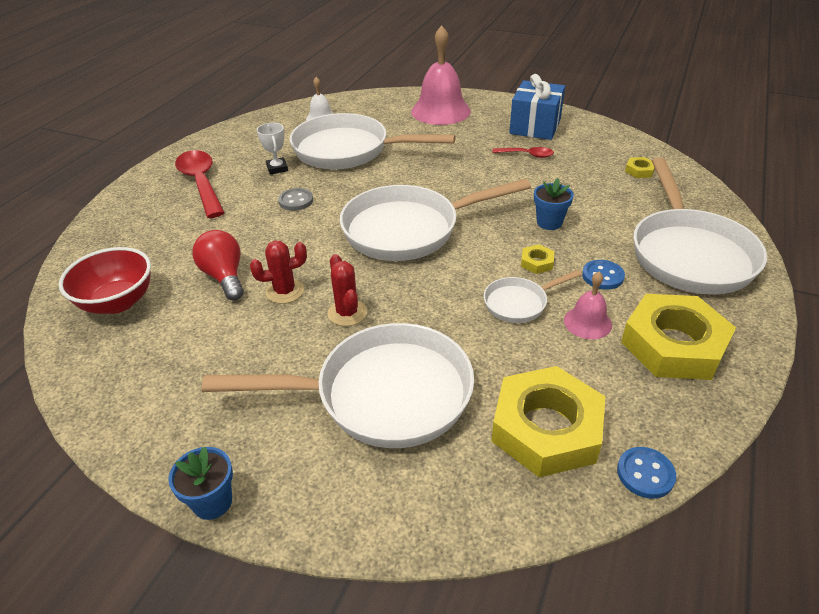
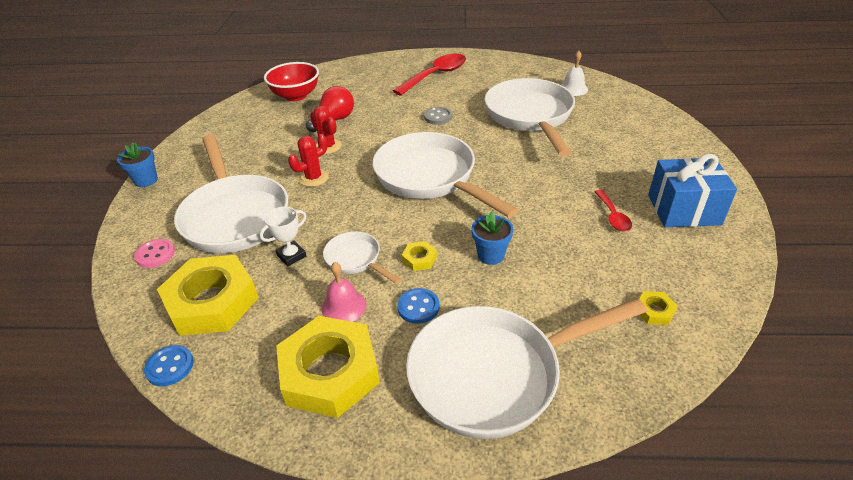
camera: 70 degrees right, 0 degrees up
white trophy [257,123,288,175] -> white trophy moved to [260,207,306,266]
pink bell [411,25,471,125] -> none
none -> pink button [134,239,175,268]

